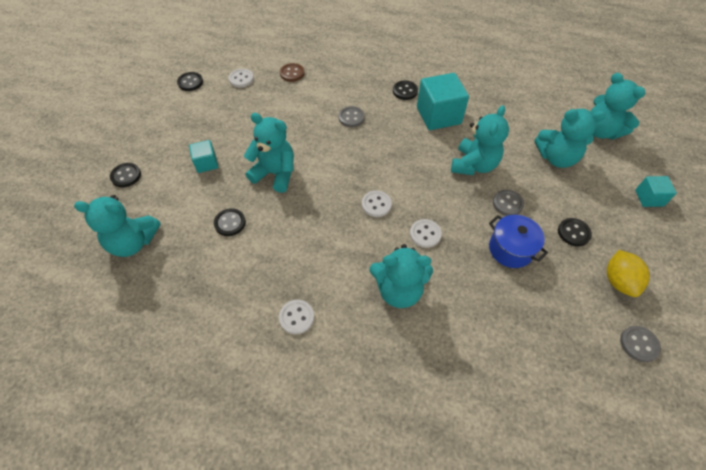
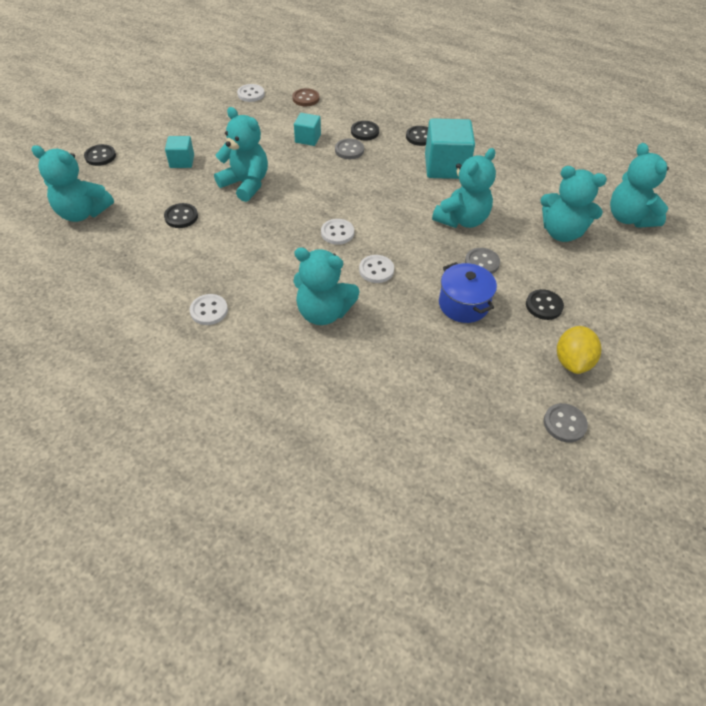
camera: 15 degrees right, 5 degrees down
black button [177,72,203,91] -> black button moved to [351,121,379,141]
turquoise cube [635,176,677,207] -> turquoise cube moved to [294,113,321,146]

